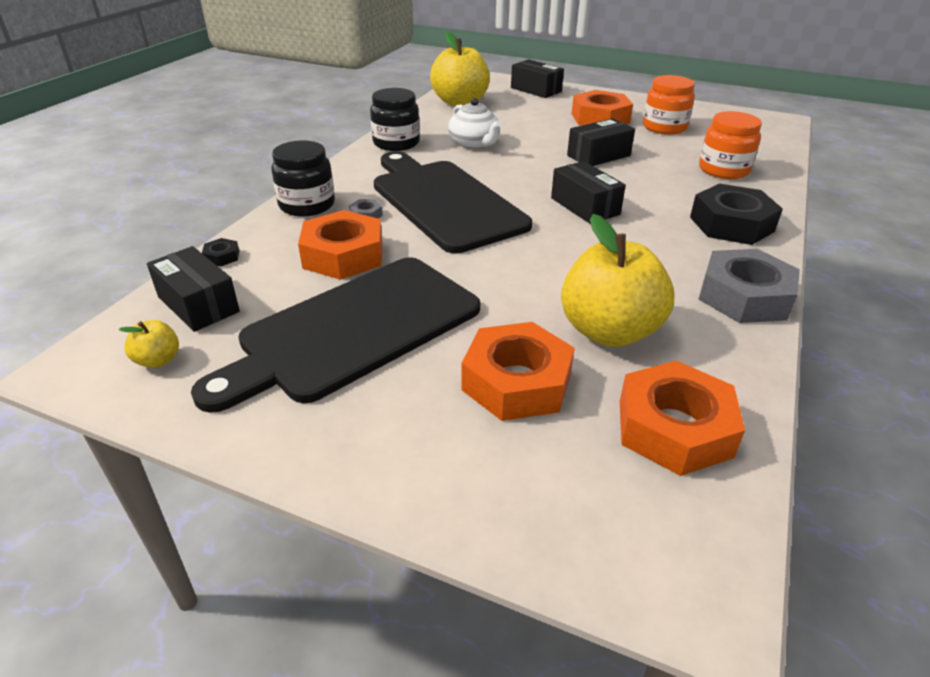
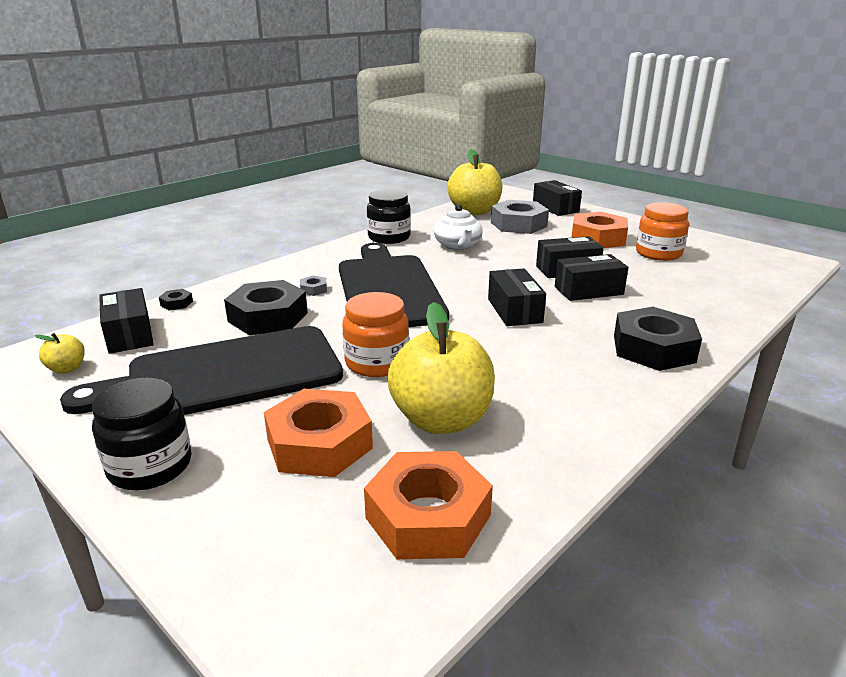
camera: 20 degrees right, 10 degrees down
black jar [272,140,335,217] -> black jar moved to [92,377,191,490]
orange nut [298,210,382,280] -> black nut [224,280,308,335]
orange jar [699,111,762,179] -> orange jar moved to [342,292,409,377]
grey nut [699,249,800,323] -> grey nut moved to [491,200,549,234]
none -> black box [555,254,628,301]

